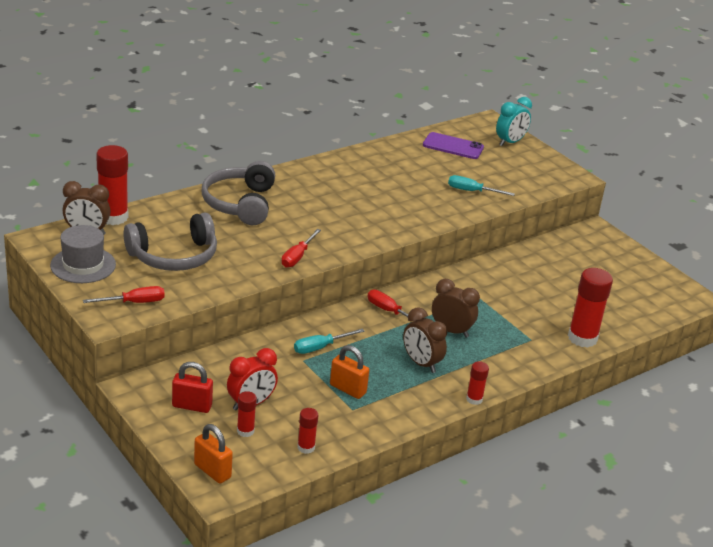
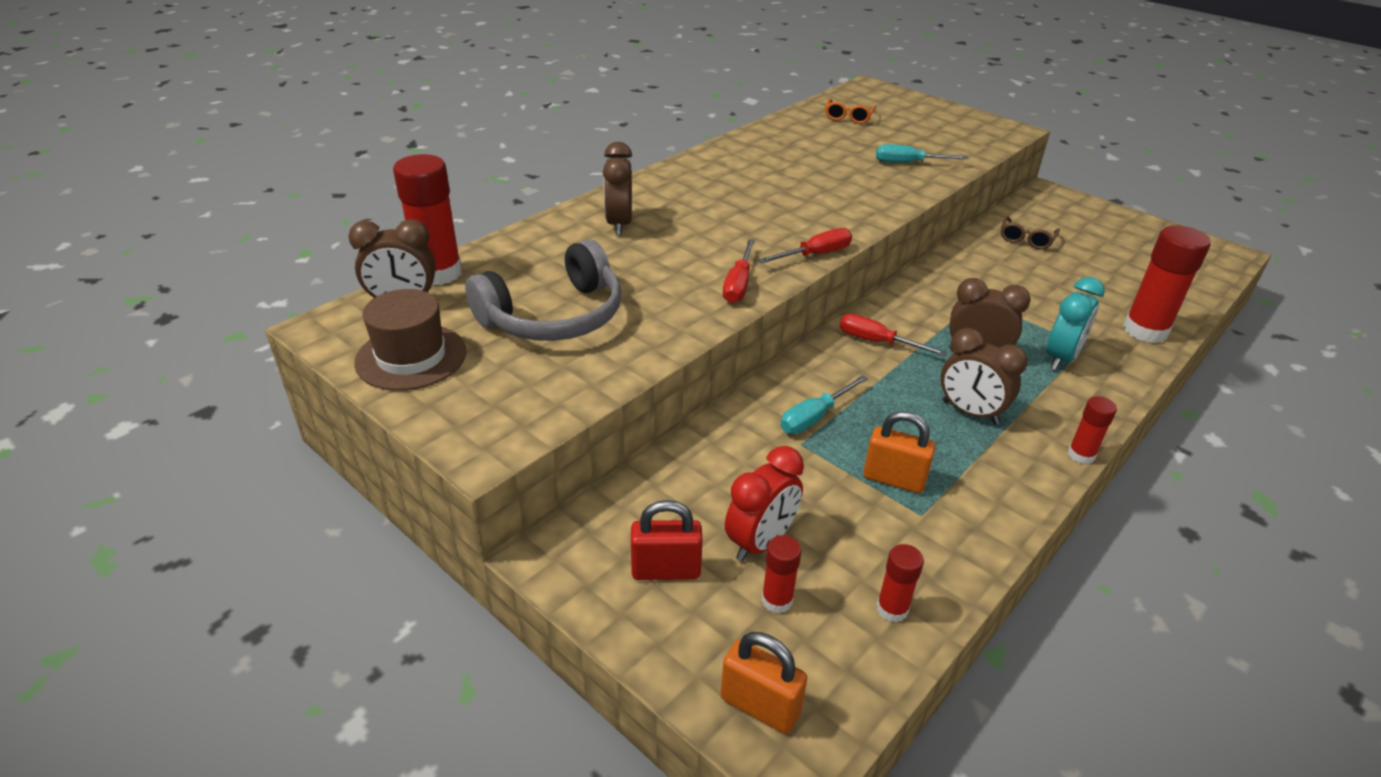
camera: 10 degrees left, 5 degrees up
grey hat [50,225,116,283] -> brown hat [354,289,466,391]
red screwdriver [83,286,165,303] -> red screwdriver moved to [758,228,852,263]
grey headphones [202,161,275,225] -> brown clock [603,142,632,235]
purple phone [423,132,484,159] -> orange glasses [825,99,876,124]
turquoise clock [496,97,532,146] -> turquoise clock moved to [1047,277,1105,370]
none -> brown glasses [1001,216,1060,250]

